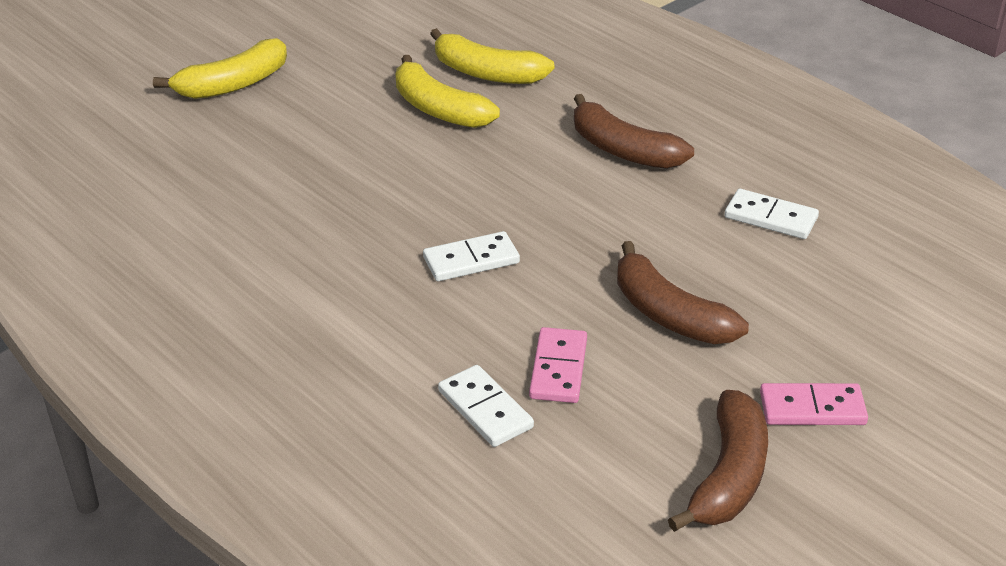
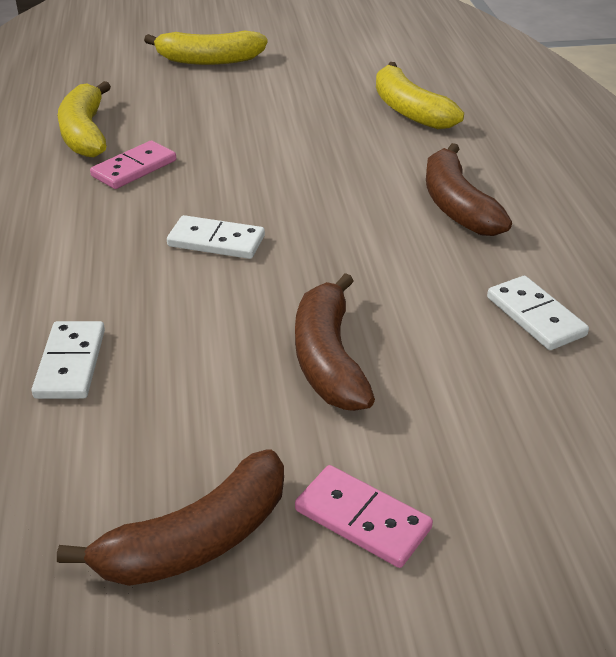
camera: 35 degrees right, 0 degrees up
yellow banana [395,55,500,128] -> yellow banana moved to [58,81,111,157]
pink domino [529,327,587,403] -> pink domino moved to [90,141,176,189]

